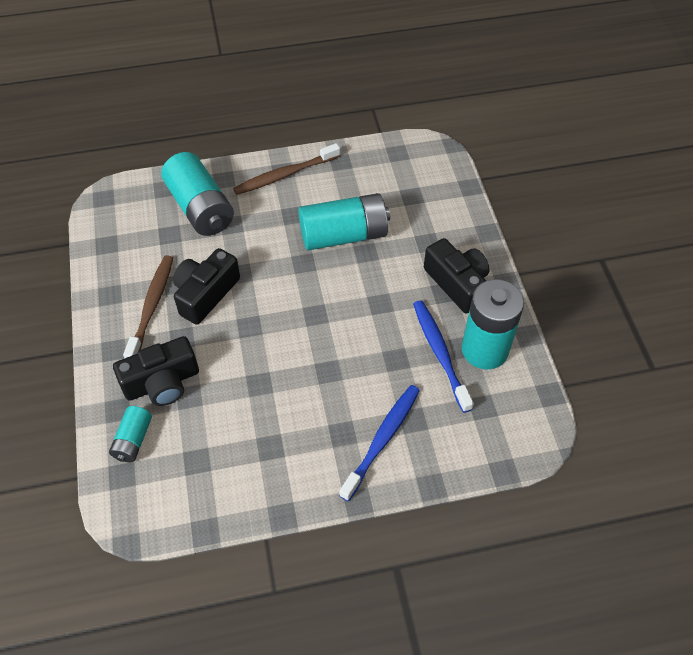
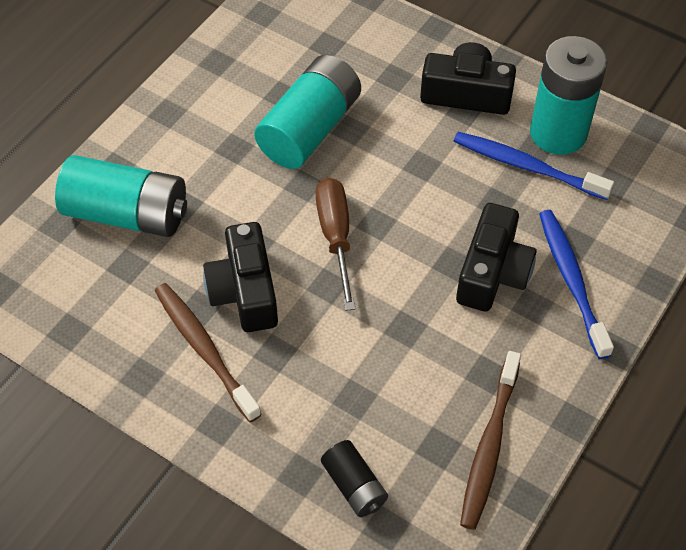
camera: 45 degrees left, 0 degrees up
turquoise battery [109,406,152,462] -> black battery [321,440,388,517]
black camera [113,336,199,406] -> black camera moved to [456,203,537,312]
brown toothbrush [233,143,340,195] -> brown toothbrush moved to [460,351,521,530]
none -> brown screwdriver [316,178,356,311]

